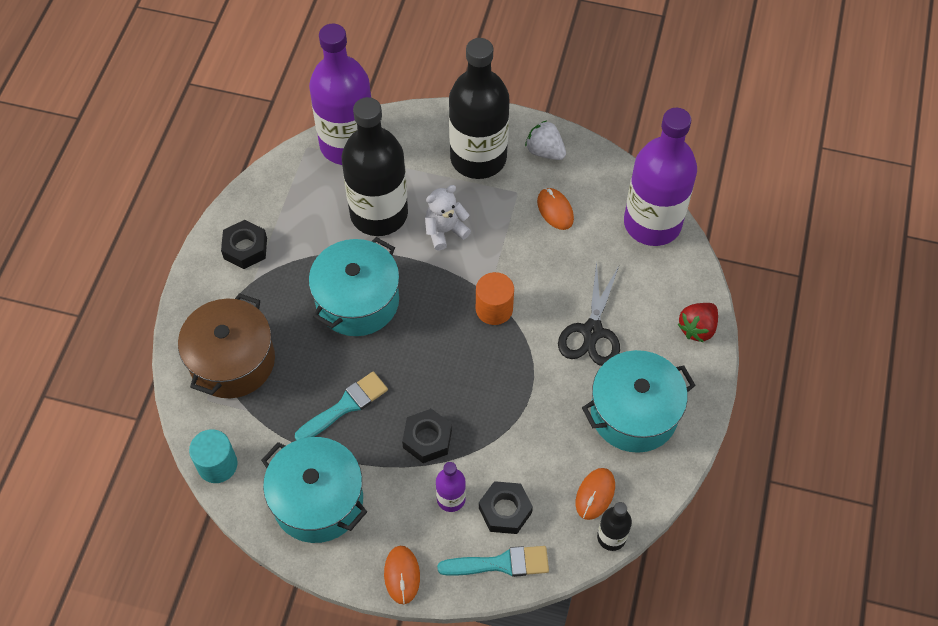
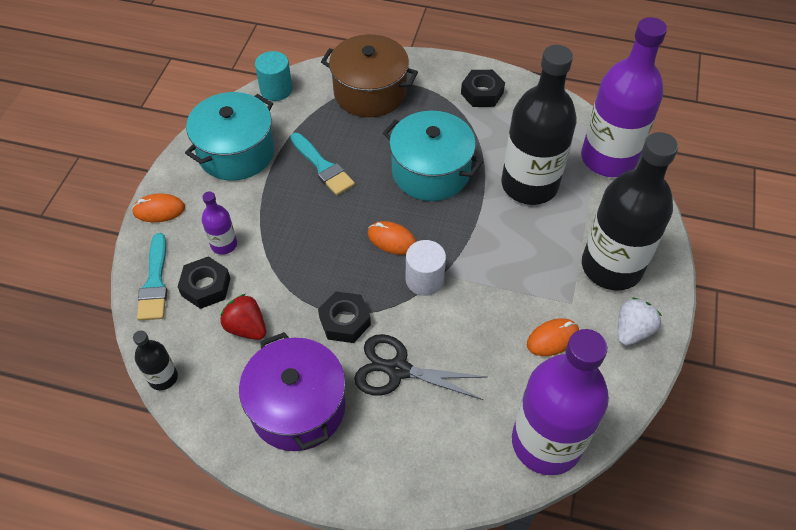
camera: 90 degrees right, 5 degrees down
black nut [402,409,452,463] -> black nut moved to [318,291,371,343]
white teddy bear [425,185,471,251] -> none
orange cylinder [476,272,514,325] -> white cylinder [405,240,446,296]
orange mouse [576,468,615,520] -> orange mouse moved to [368,221,416,255]
turquoise pot [582,350,696,453] -> purple pot [239,332,345,451]
red strawberry [678,303,718,343] -> red strawberry moved to [221,294,266,340]

